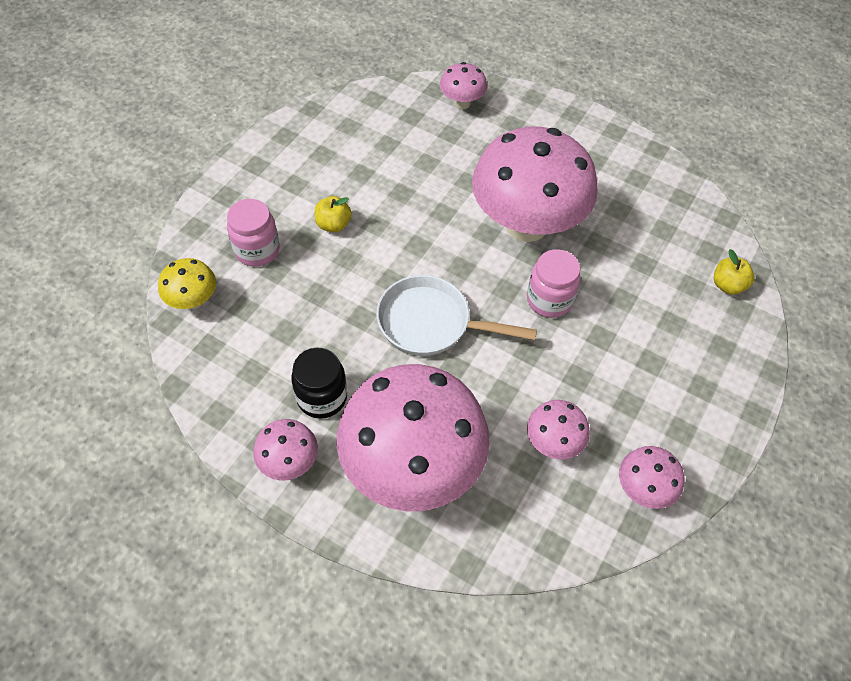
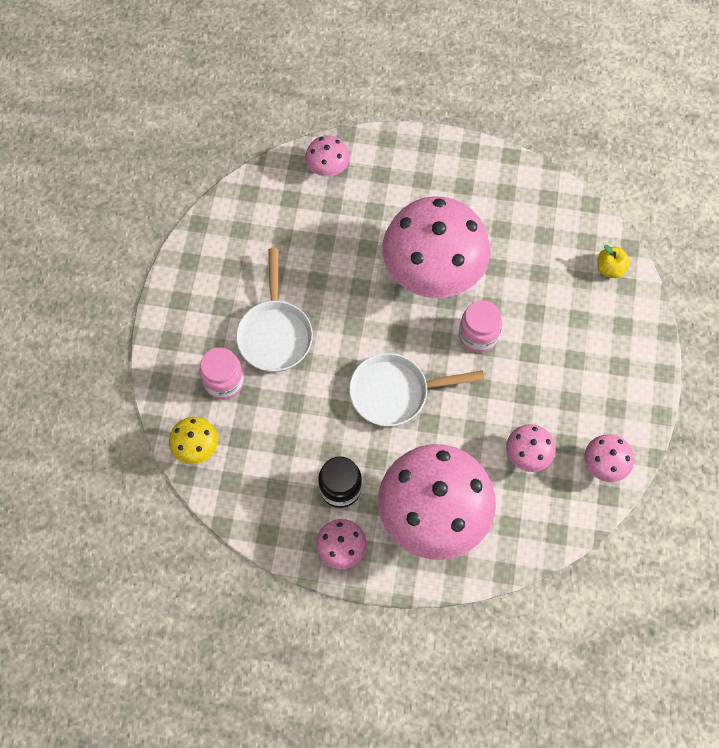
camera: 20 degrees left, 10 degrees up
yellow apple [315,196,352,232] -> white pan [236,248,313,372]

